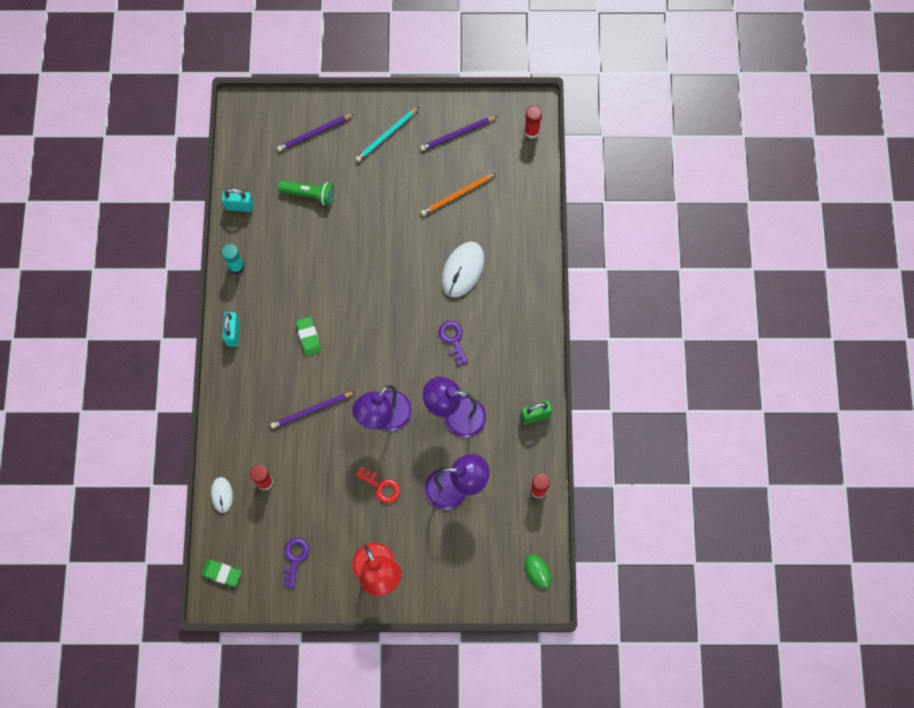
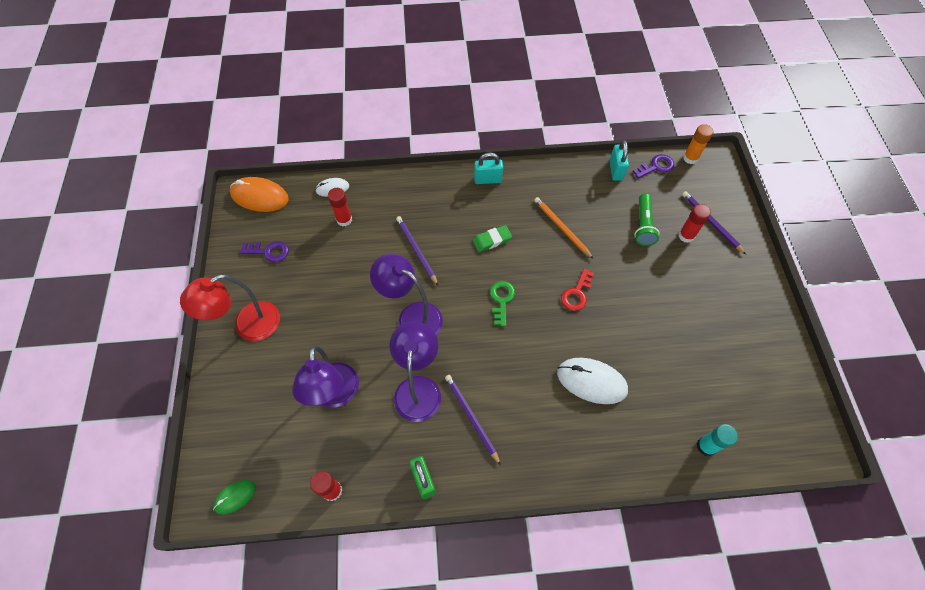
camera: 85 degrees right, 10 degrees down
green eraser [201,560,242,587] -> orange mouse [230,177,289,212]
turquoise glue stick [221,244,244,274] -> turquoise glue stick moved to [697,424,738,456]
red key [355,466,400,504] -> red key moved to [561,268,594,311]
turquoise pencil [356,107,419,162] -> none
purple pencil [420,116,497,151] -> purple pencil moved to [445,375,501,465]
orange pencil [421,173,496,216] -> orange pencil moved to [534,197,593,259]
purple key [439,321,468,366] -> purple key moved to [633,154,674,179]
red glue stick [524,106,542,139] -> red glue stick moved to [678,204,711,243]
none -> green key [490,281,515,326]
none -> orange glue stick [683,124,713,164]

